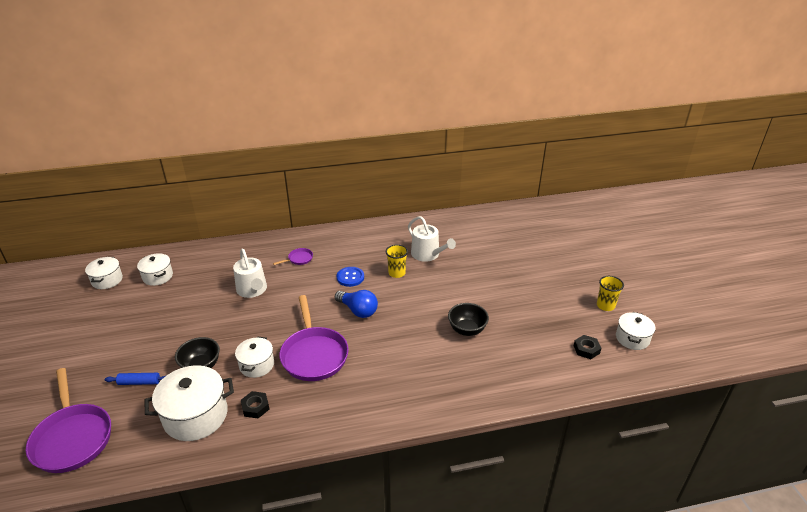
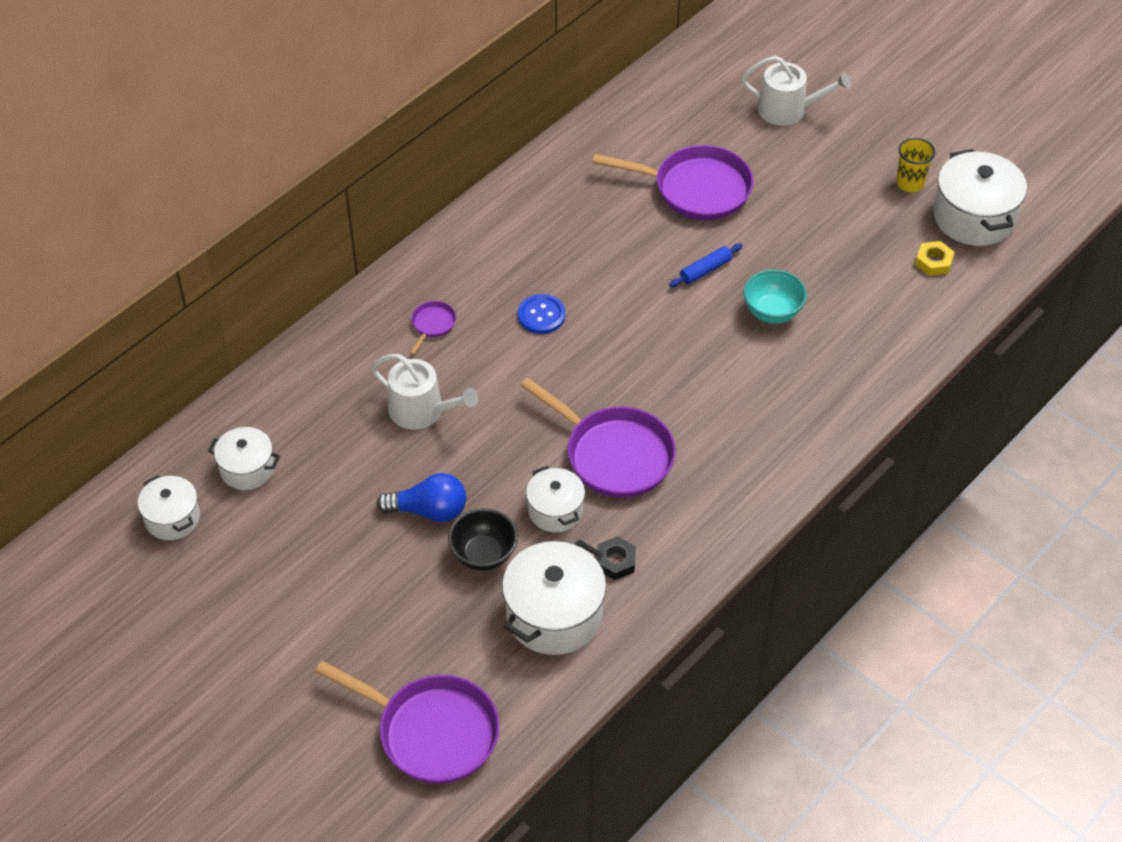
camera: 35 degrees left, 15 degrees up
blue rolling pin [105,373,167,385] -> blue rolling pin moved to [669,243,743,287]
blue light bulb [335,290,378,318] -> blue light bulb moved to [376,473,466,522]
yellow cup [386,244,408,278] -> none
white watering can [408,216,456,262] -> white watering can moved to [742,56,851,126]
black bowl [448,303,489,336] -> turquoise bowl [743,269,807,324]
black nut [573,335,601,359] -> yellow nut [915,241,955,276]
white pot [616,312,656,350] -> white pot [933,149,1027,246], size x1.68
none -> purple pan [592,145,754,220]

